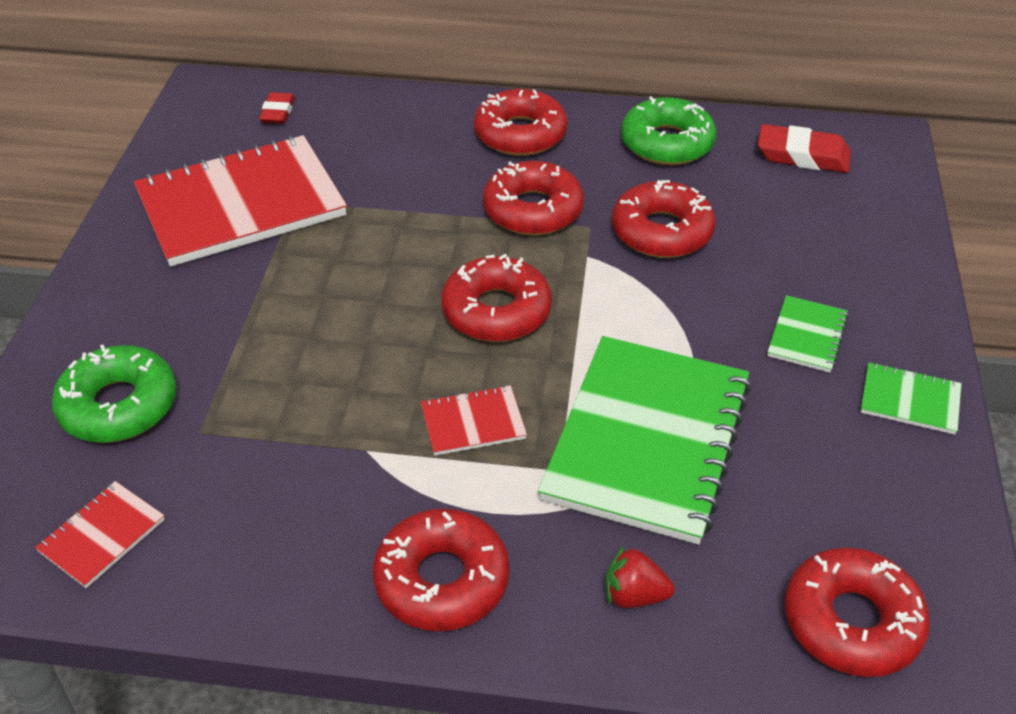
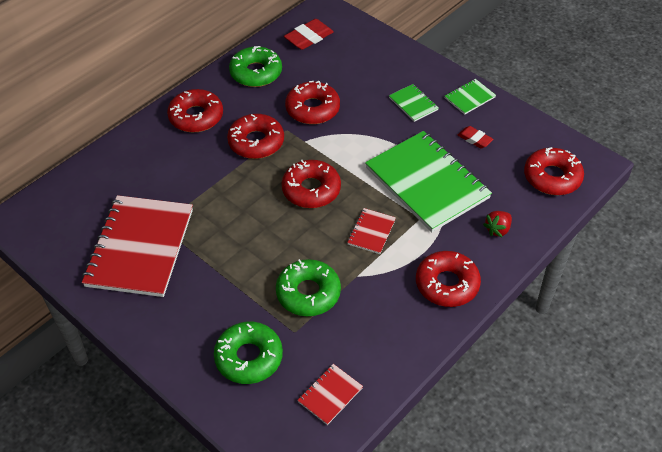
camera: 55 degrees left, 5 degrees up
red notebook [35,481,165,588] -> red notebook turned 60 degrees clockwise [297,364,363,425]
red eraser [259,92,295,124] -> red eraser moved to [458,126,493,149]
none -> green donut [276,259,341,316]

